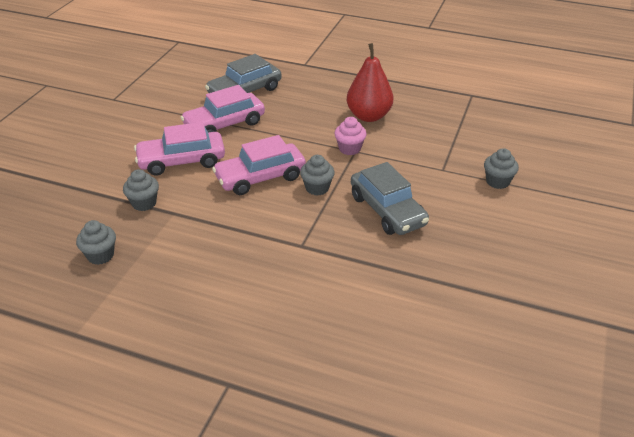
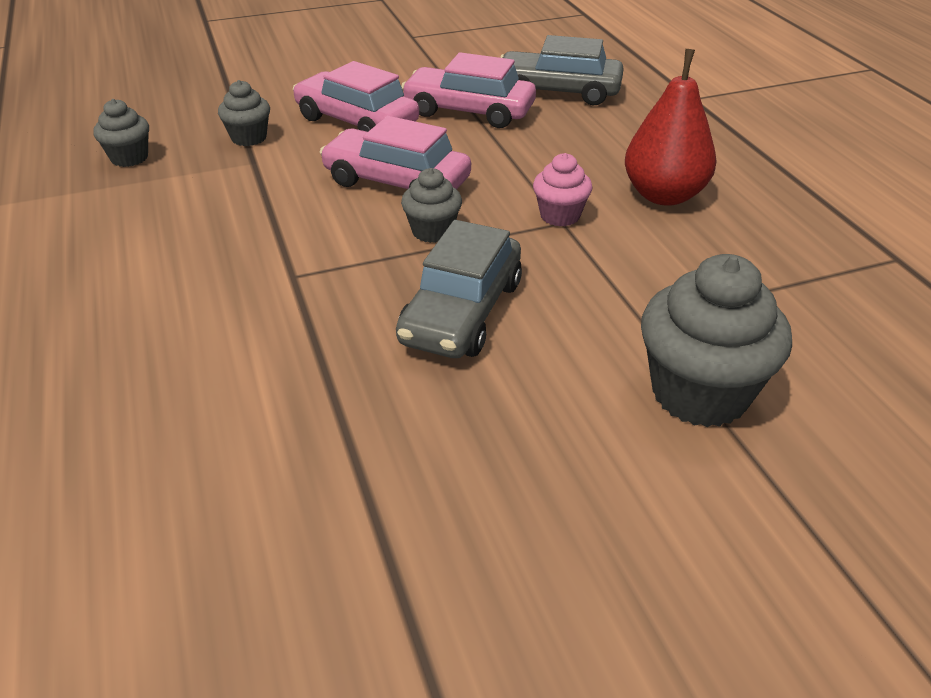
camera: 50 degrees right, 0 degrees up
grey cupcake [484,148,519,189] -> grey cupcake [641,254,792,427], size x1.85

